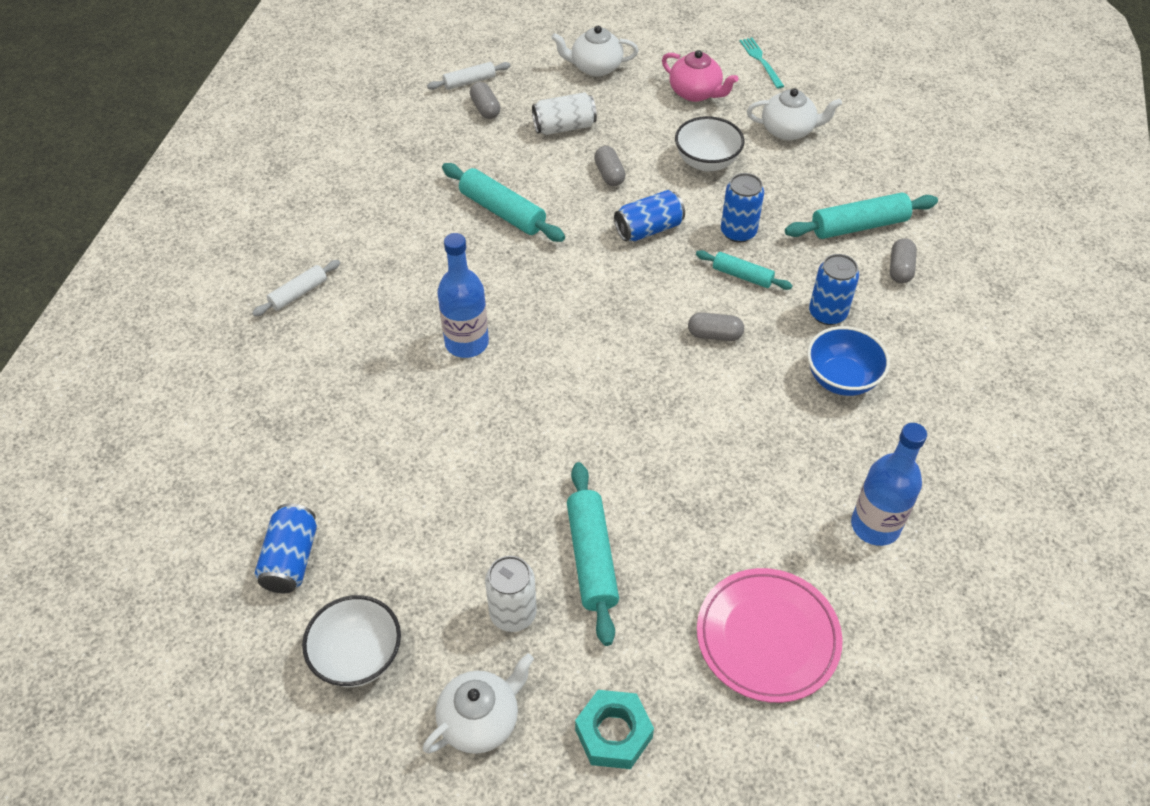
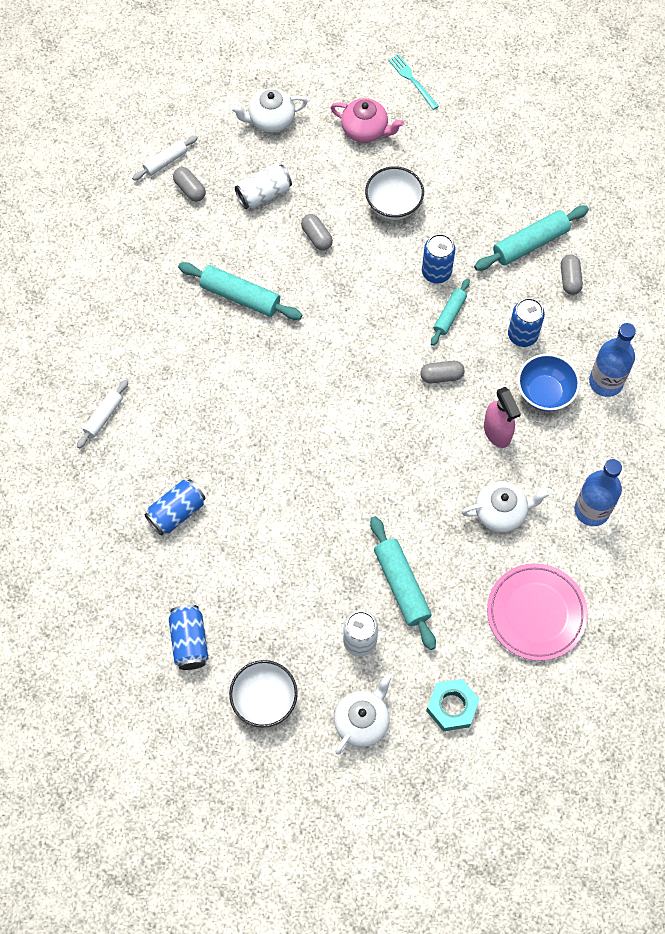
camera: 15 degrees left, 15 degrees up
blue bottle [437,233,489,358] -> blue bottle moved to [589,323,636,397]
blue can [614,190,685,241] -> blue can moved to [144,479,206,536]
turquoise rolling pin [696,250,793,290] -> turquoise rolling pin turned 75 degrees counterclockwise [431,278,470,346]
white teapot [747,88,842,141] -> white teapot moved to [462,481,550,533]
none -> pink spray bottle [484,387,521,448]

